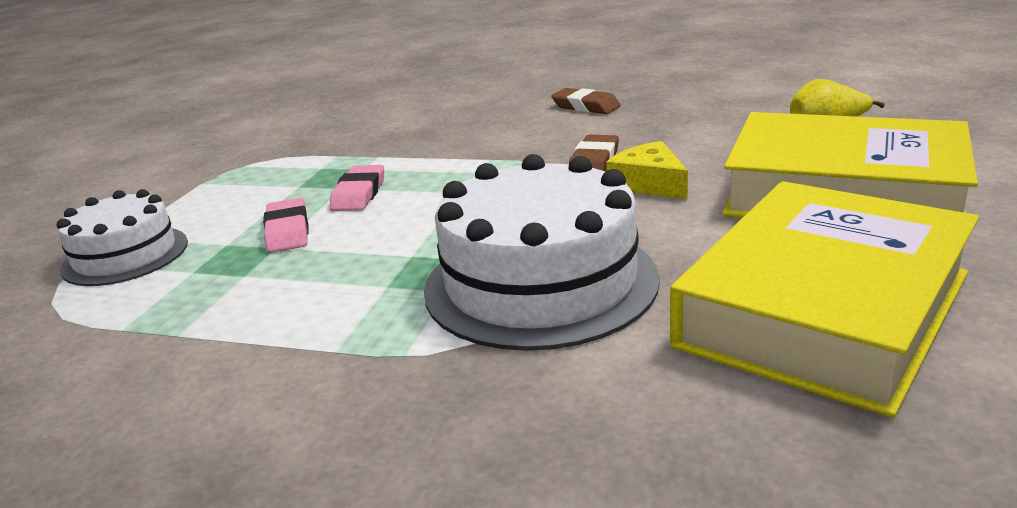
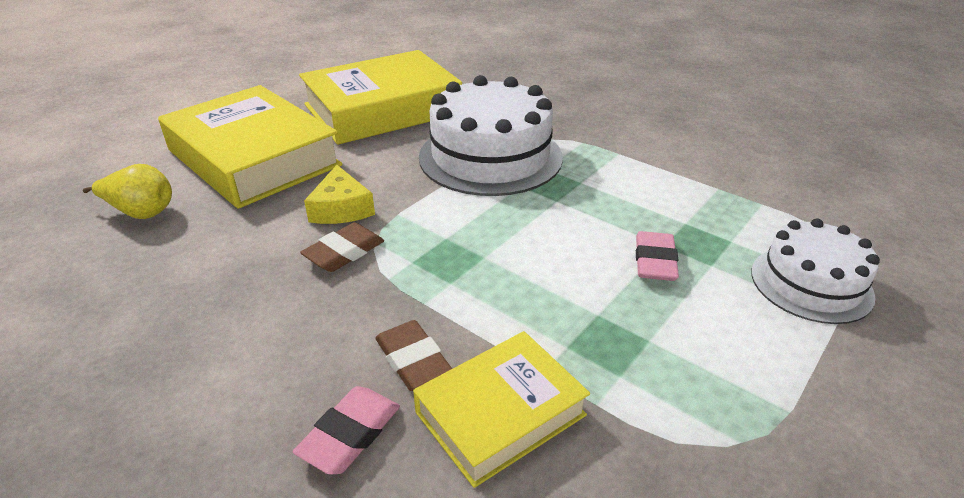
camera: 160 degrees left, 10 degrees up
pink eraser [330,165,384,211] -> pink eraser moved to [293,386,400,475]
brown eraser [551,88,621,114] -> brown eraser moved to [376,320,452,391]
none -> yellow book [413,331,590,488]

